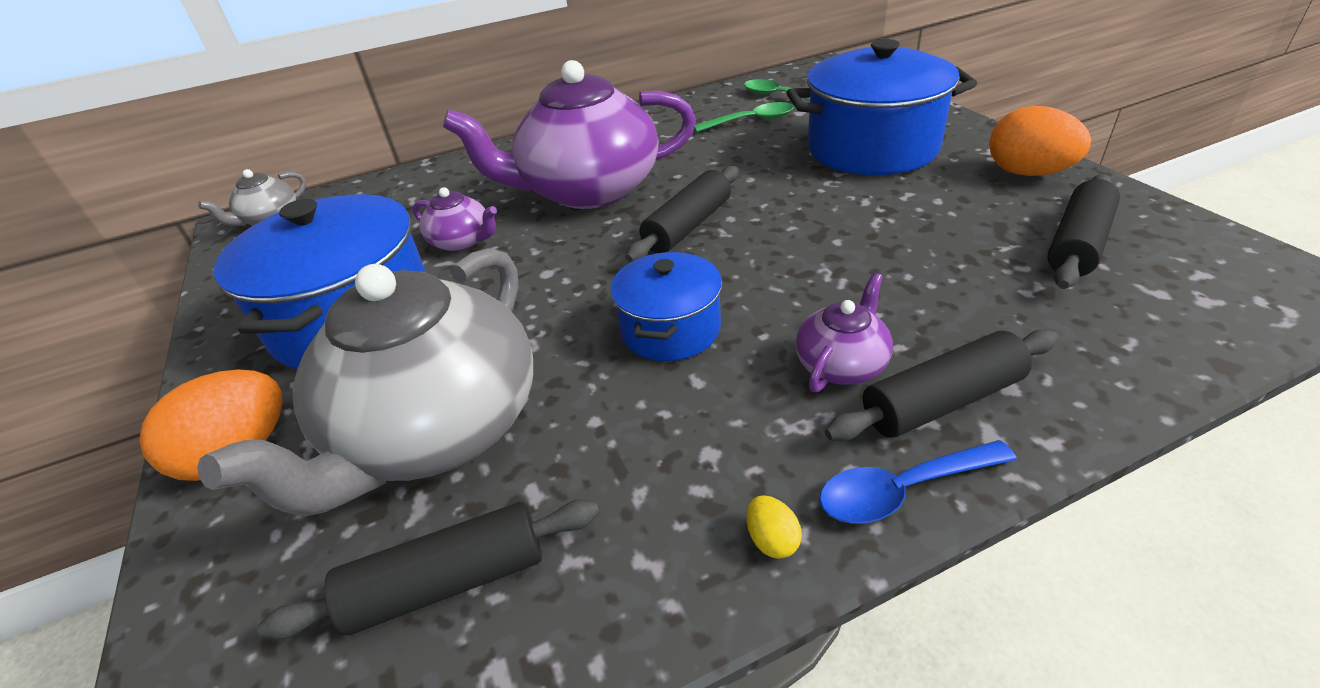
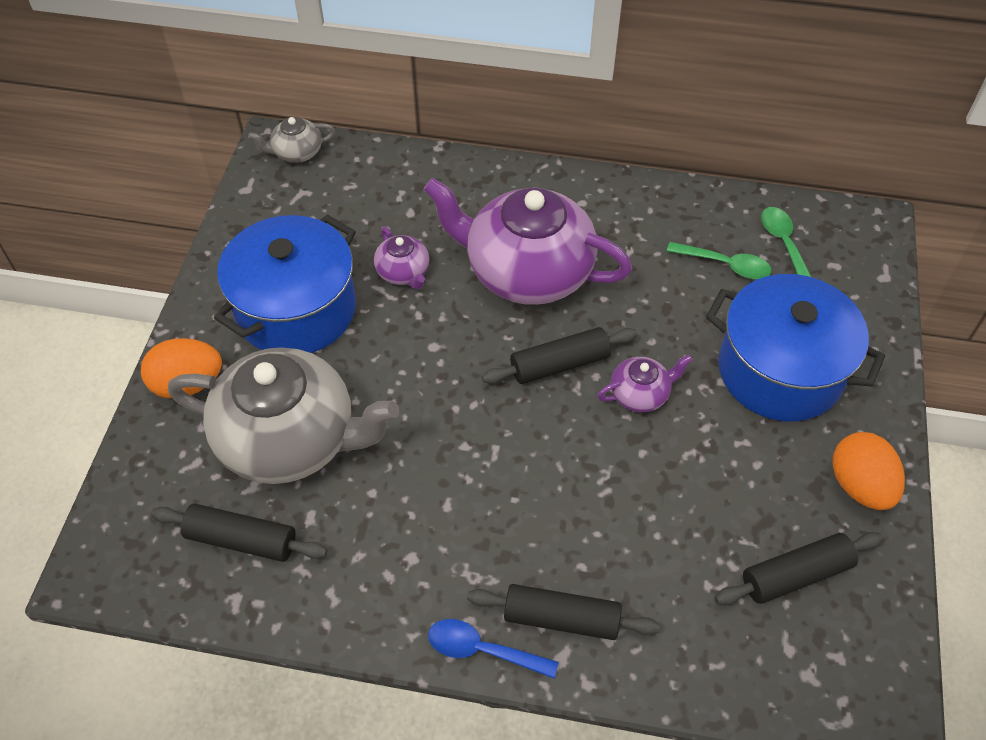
camera: 30 degrees right, 15 degrees up
grey teapot [197,248,533,517] -> grey teapot turned 135 degrees counterclockwise [168,347,399,484]
blue pot [610,252,722,361] -> none
yellow egg [747,495,802,559] -> none
purple teapot [795,273,893,392] -> purple teapot moved to [597,354,693,412]

